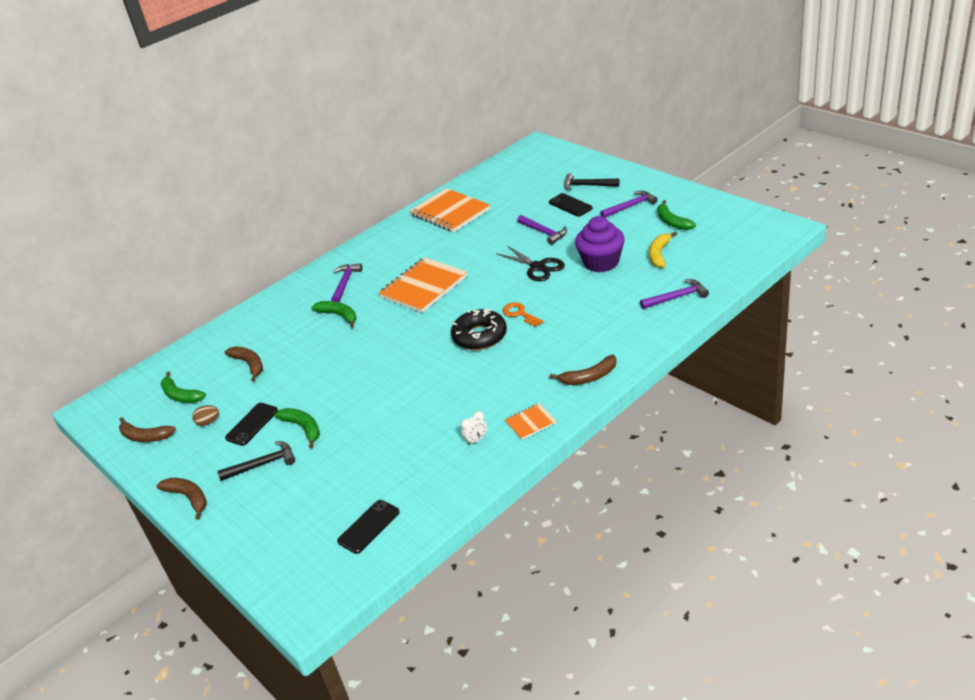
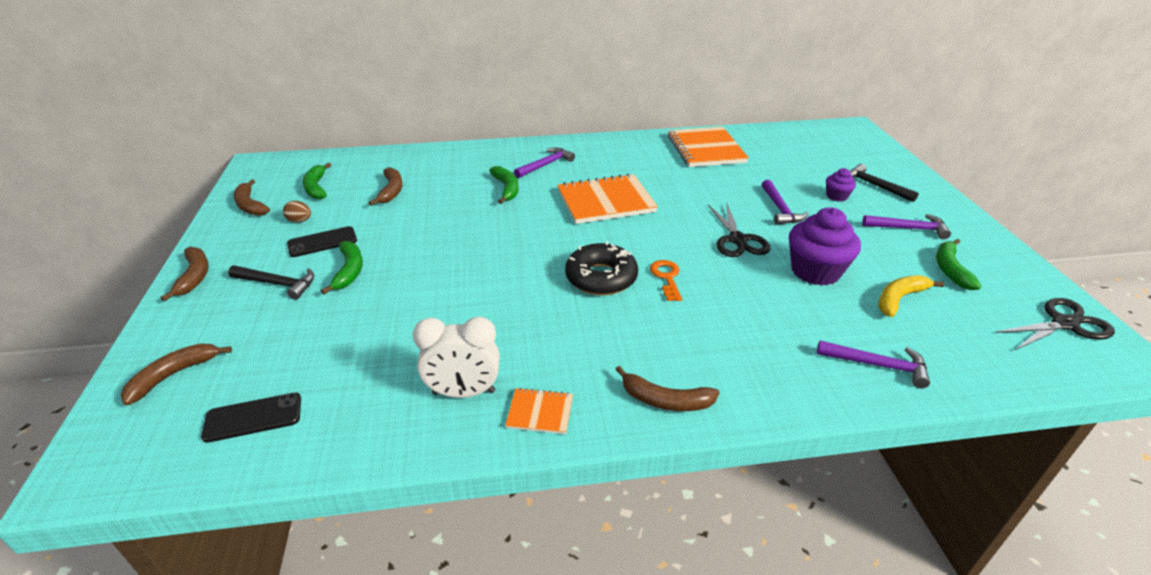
camera: 30 degrees right, 0 degrees up
white clock [461,411,487,445] -> white clock [413,317,500,398], size x2.06
black phone [549,193,593,217] -> purple cupcake [826,168,856,202]
none -> brown banana [121,344,232,405]
none -> black scissors [995,298,1115,350]

